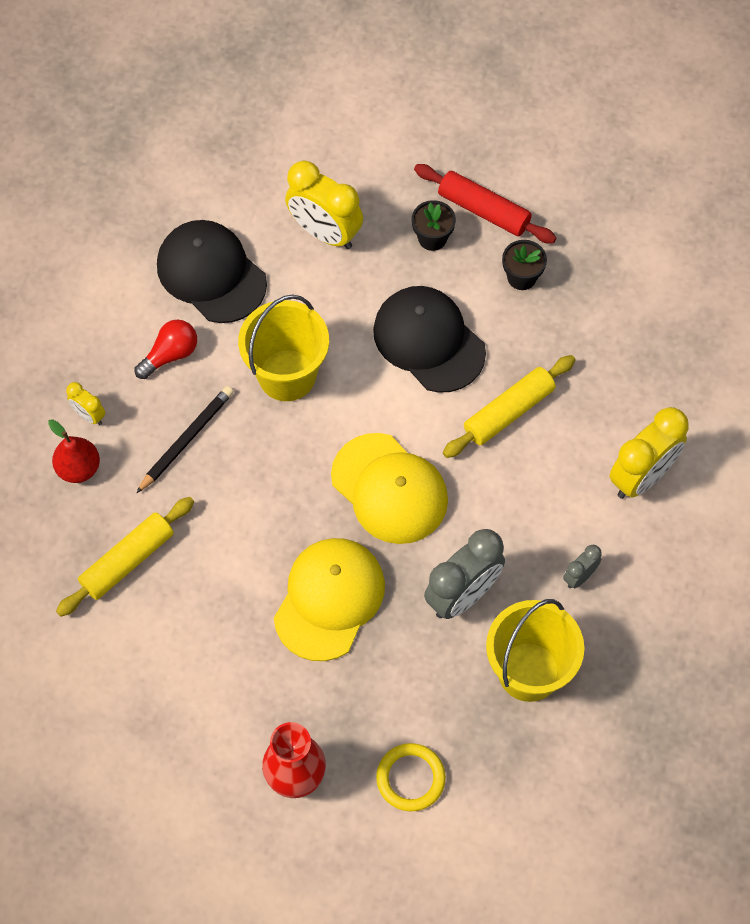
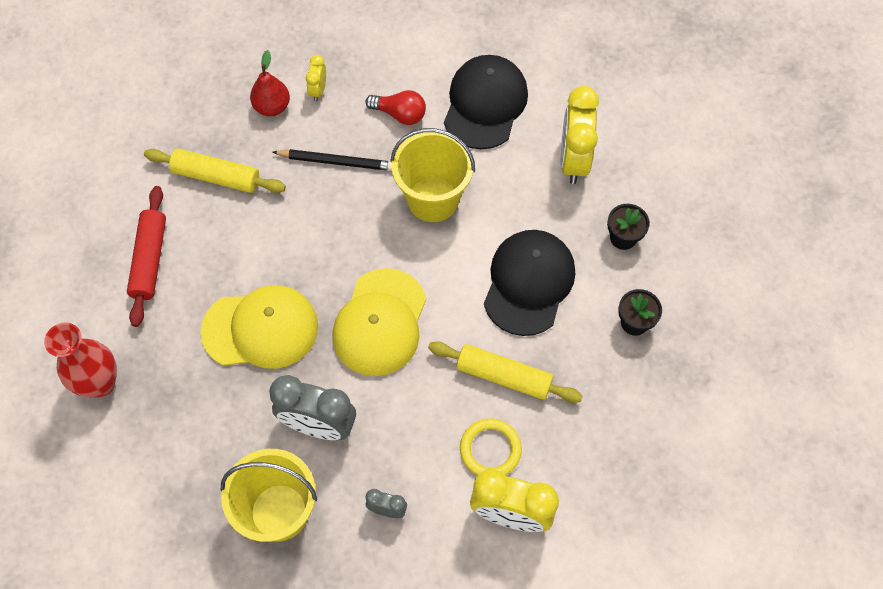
camera: 60 degrees right, 0 degrees up
yellow ring [376,743,446,811] -> yellow ring moved to [460,418,522,476]
red rolling pin [414,164,556,243] -> red rolling pin moved to [127,186,166,327]

